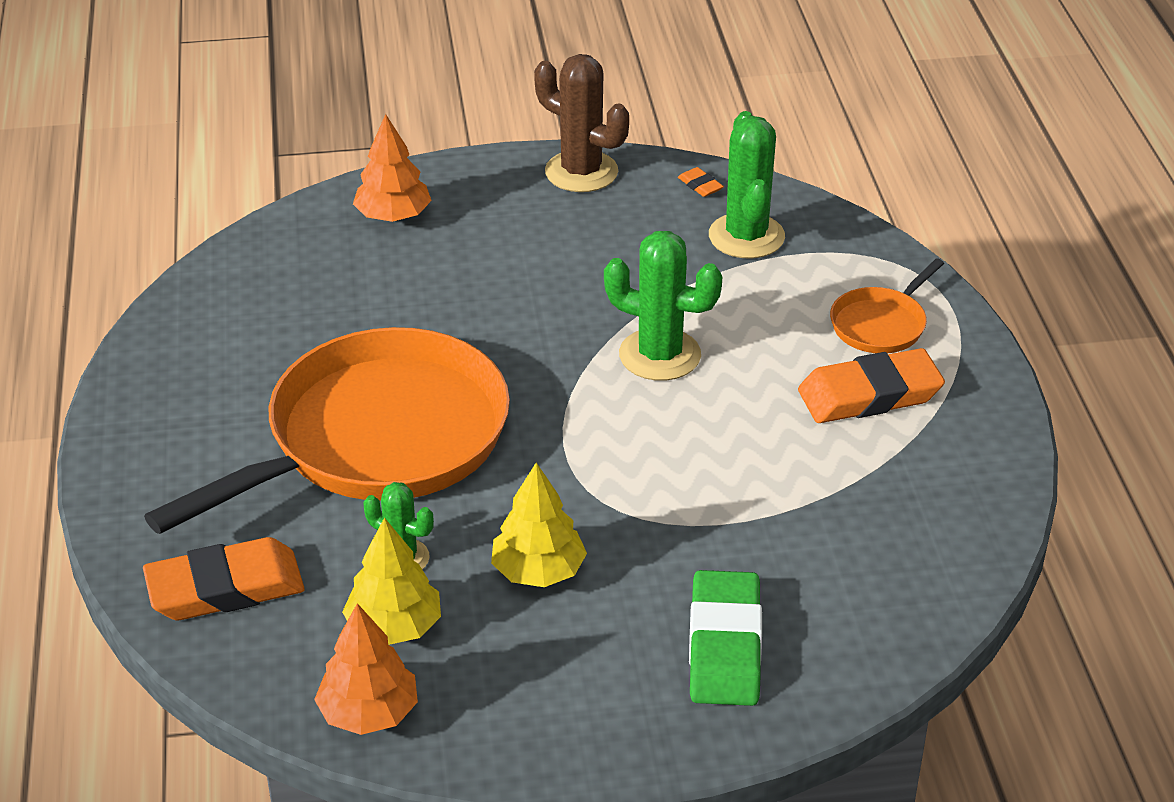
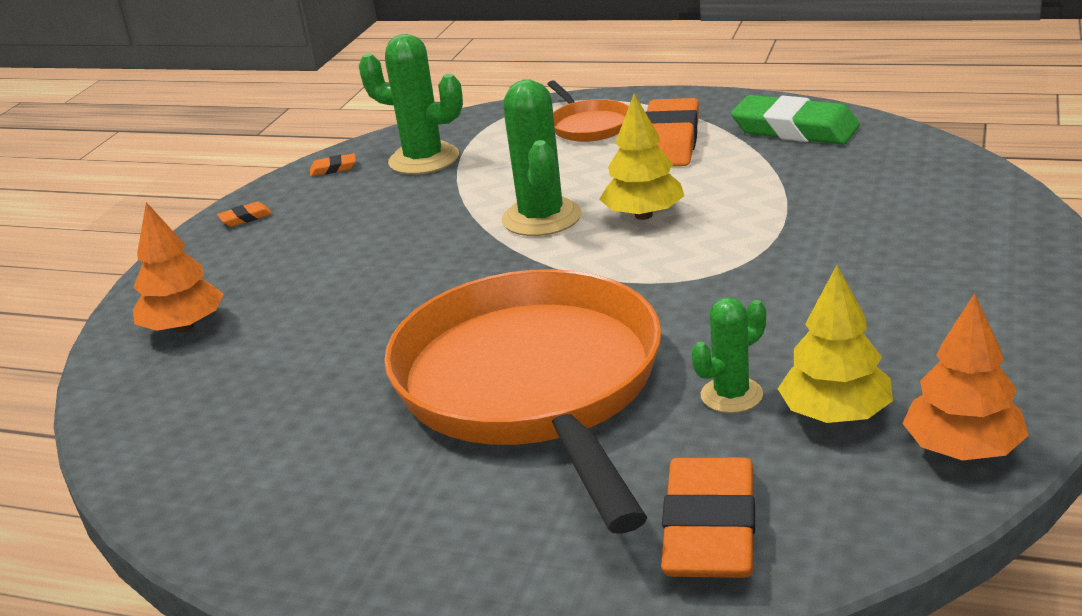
camera: 60 degrees left, 10 degrees down
yellow tree [491,462,587,587] -> yellow tree moved to [600,94,684,220]
brown cactus [534,54,629,192] -> orange eraser [217,201,272,227]
green cactus [604,231,722,381] -> green cactus turned 60 degrees counterclockwise [502,79,582,236]
green eraser [689,570,762,706] -> green eraser moved to [731,95,860,145]

